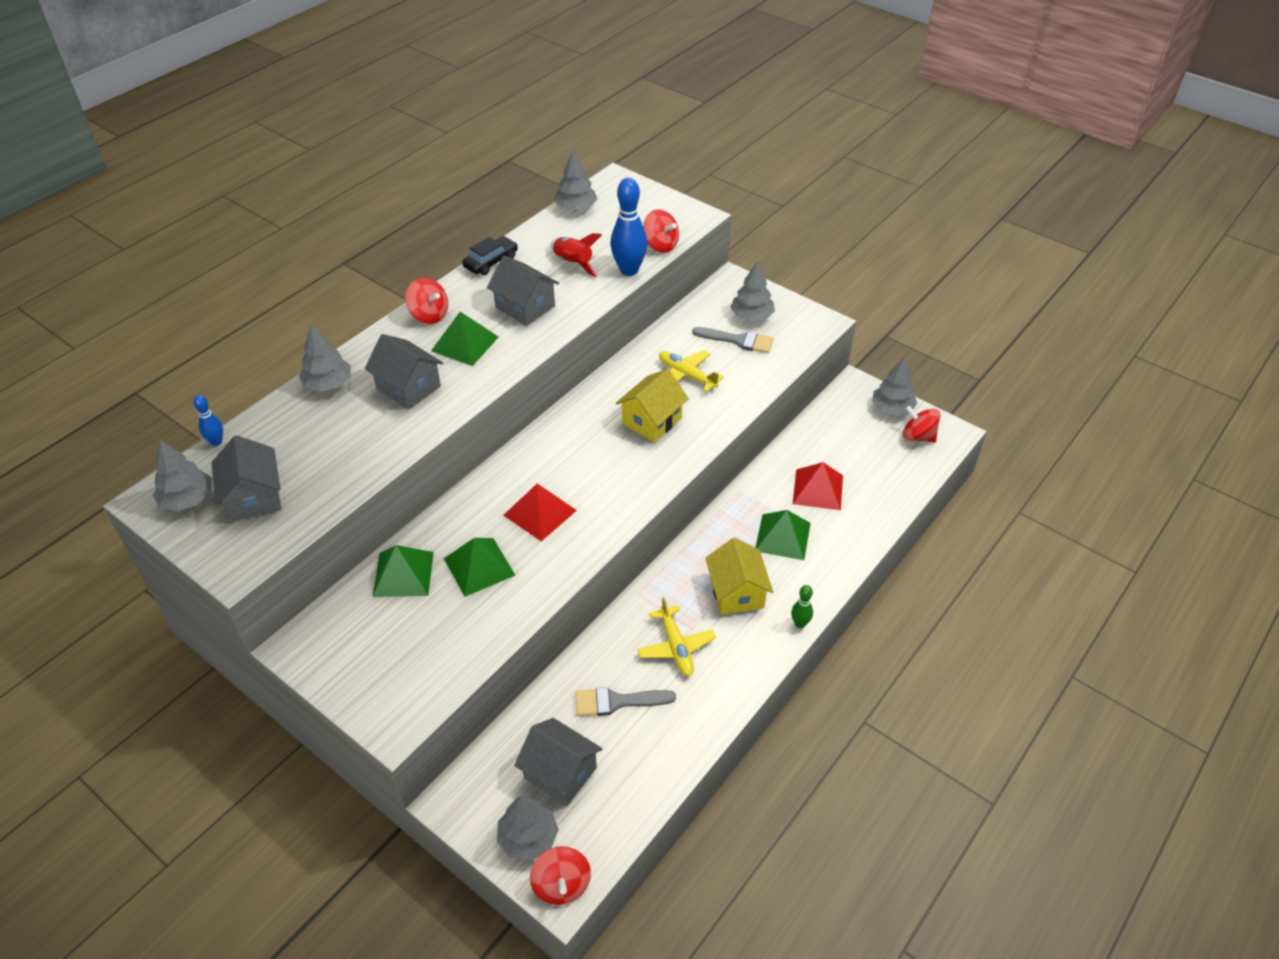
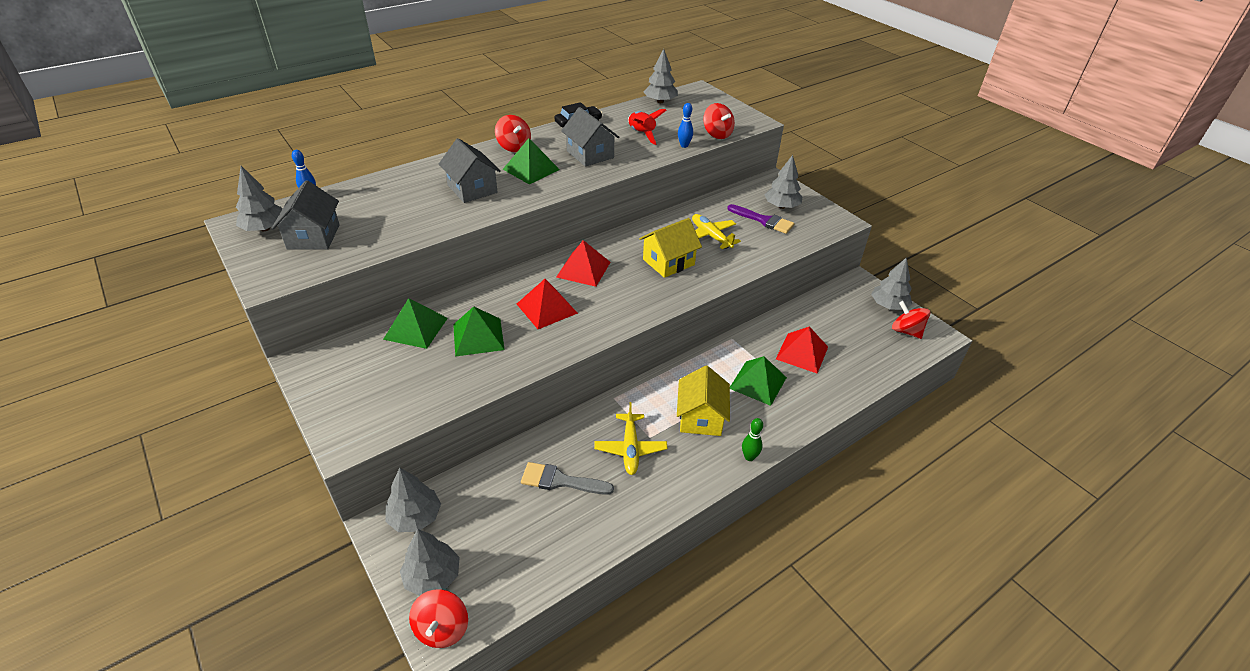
camera: 15 degrees right, 5 degrees down
grey tree [299,324,351,392] -> grey tree moved to [385,468,441,532]
grey house [514,718,602,806] -> none
blue bowling pin [610,178,647,276] -> blue bowling pin [678,103,693,148], size x0.51
grey brush [692,327,774,353] -> purple brush [727,204,795,234]
none -> red pyramid [556,240,611,287]

